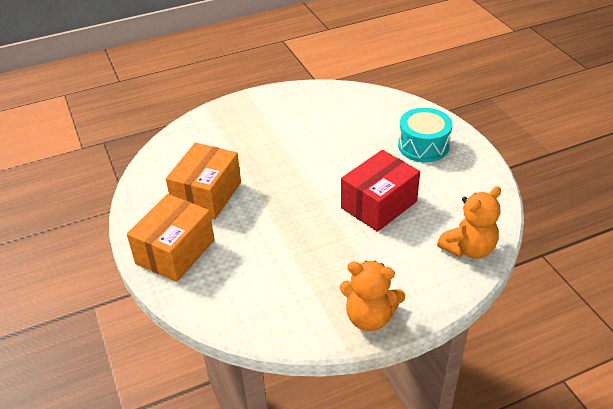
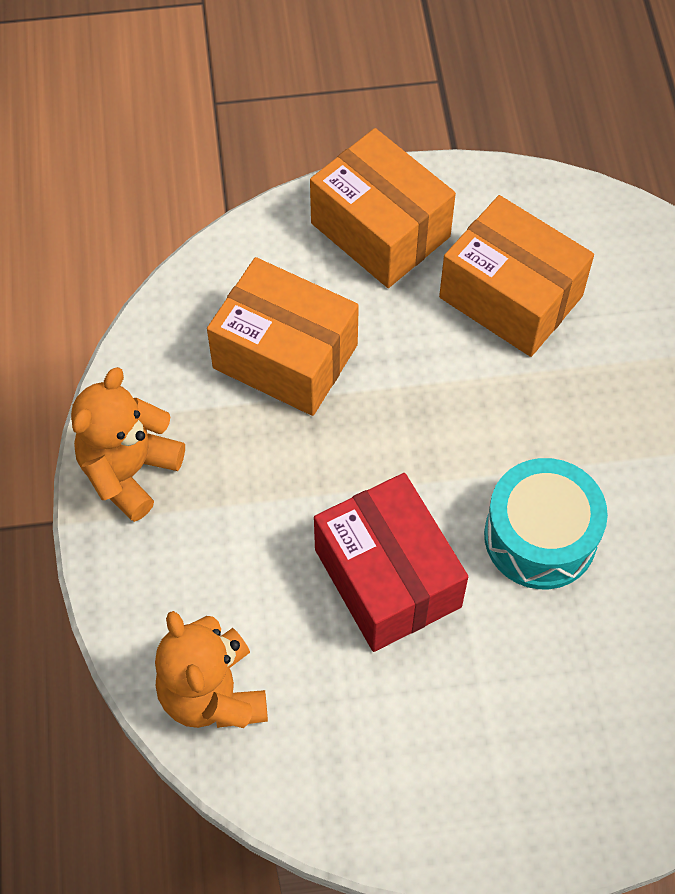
camera: 105 degrees right, 20 degrees up
turquoise drum [398,108,453,162] -> turquoise drum moved to [484,458,608,589]
none -> orange box [207,257,359,416]

